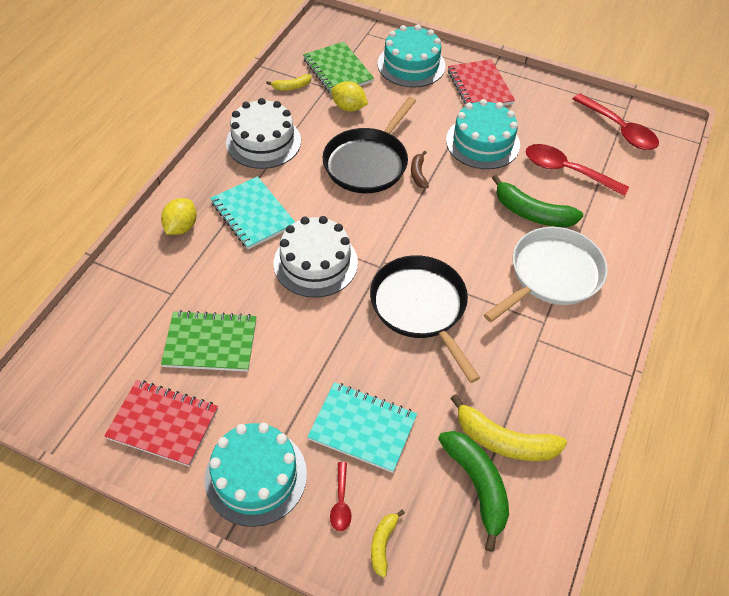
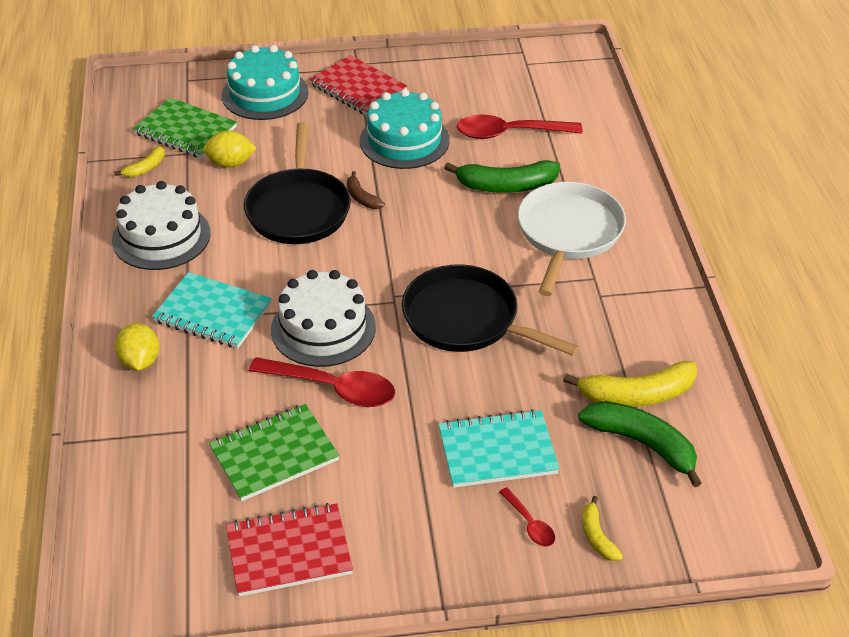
camera: 30 degrees left, 10 degrees down
turquoise cake [205,423,307,527] -> none
red spoon [573,93,659,150] -> red spoon moved to [249,357,395,407]

